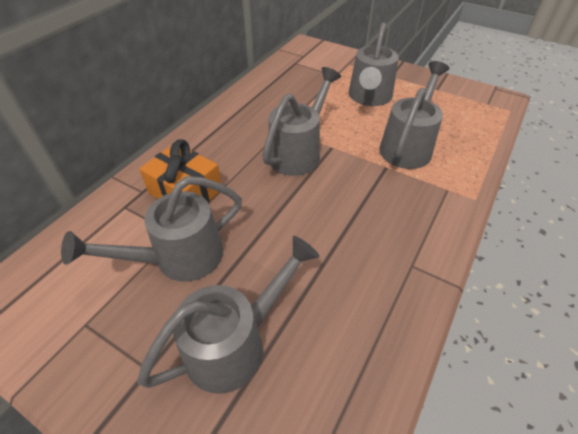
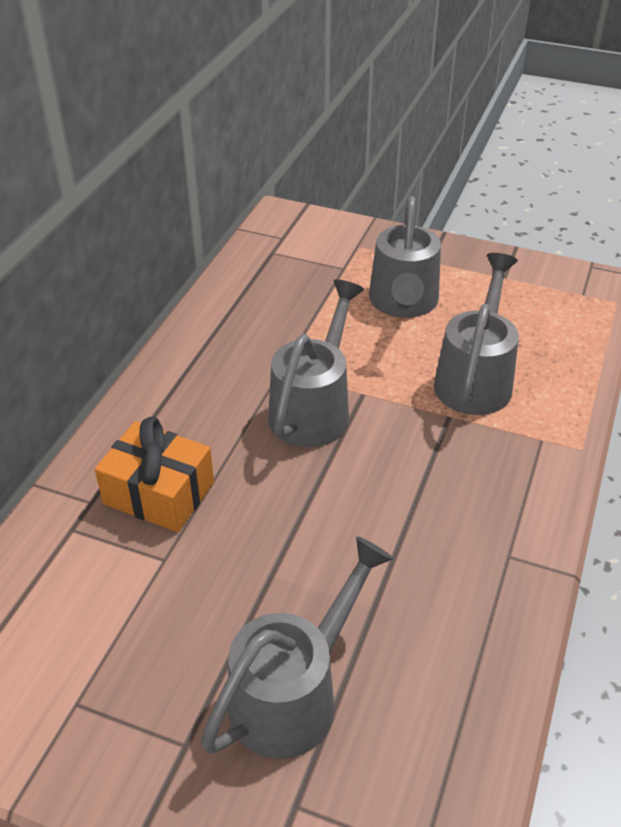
camera: 10 degrees left, 5 degrees down
grey watering can [61,176,242,281] -> none

